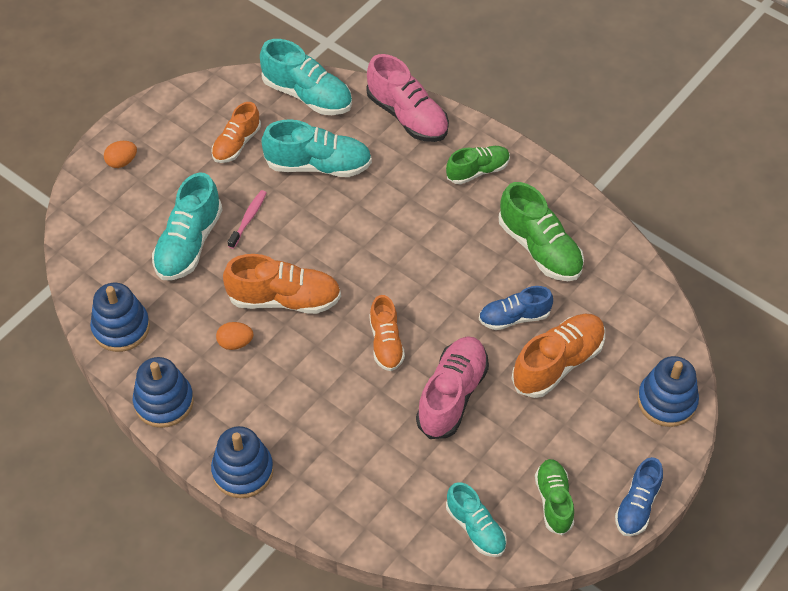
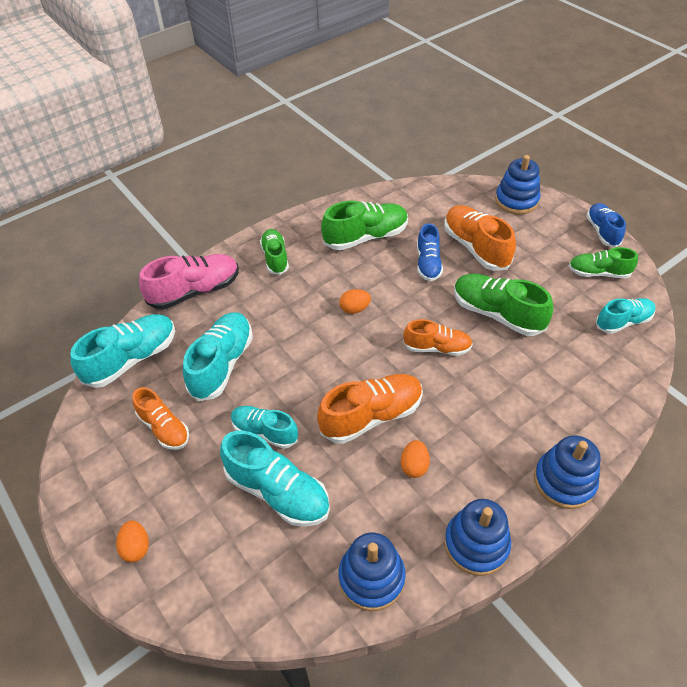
camera: 75 degrees left, 5 degrees down
orange shoe [223,254,341,314] -> orange shoe turned 45 degrees clockwise [317,374,423,444]
pink toothbrush [228,190,267,249] -> turquoise shoe [231,406,298,449]
pink shoe [416,336,489,439] -> green shoe [454,274,553,336]
blue shoe [615,457,663,536] -> blue shoe turned 135 degrees counterclockwise [586,203,626,248]
none -> orange egg [339,289,371,314]

